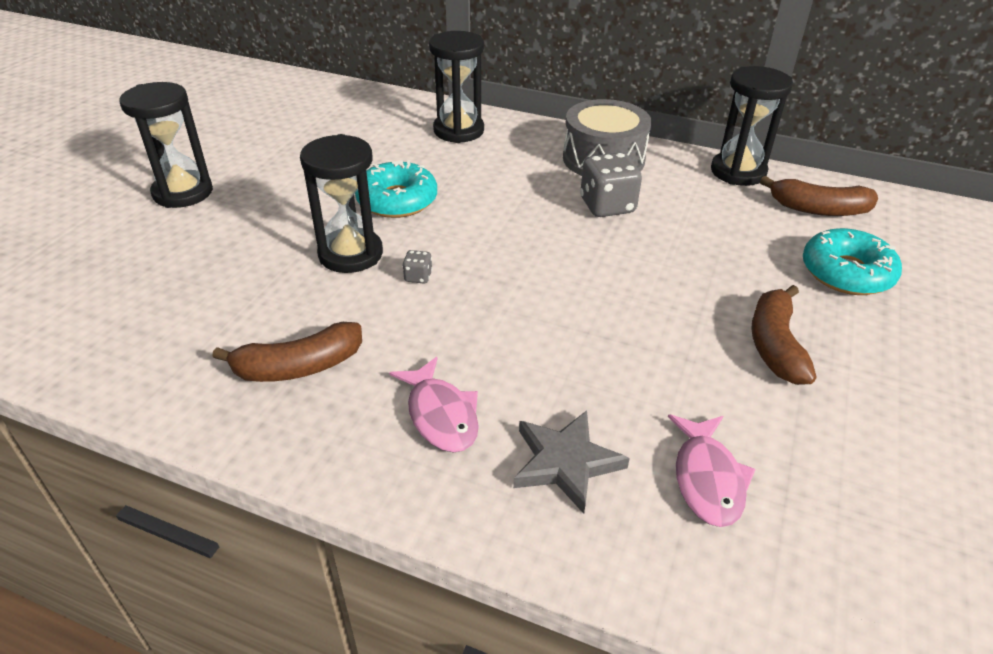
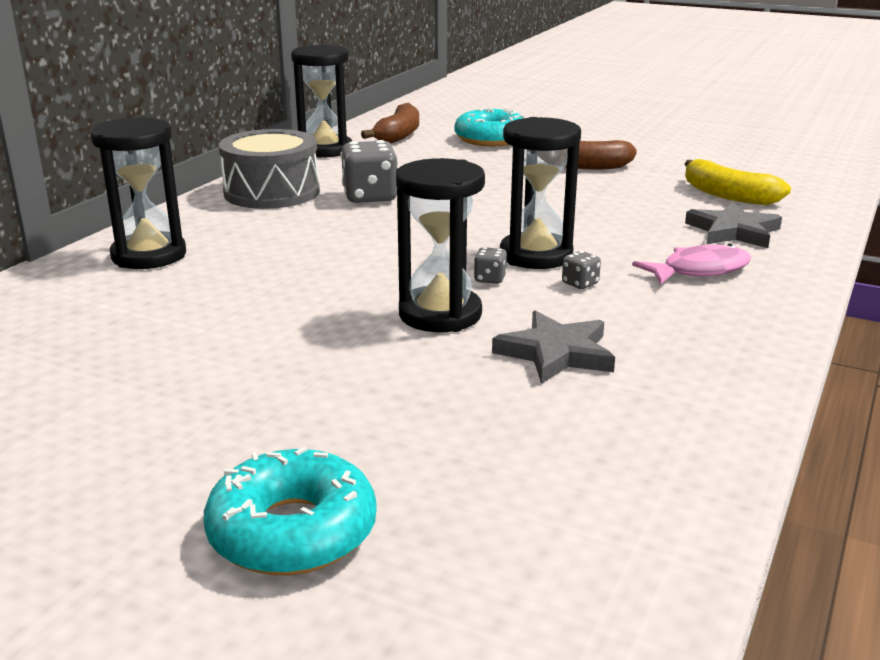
camera: 85 degrees left, 15 degrees down
black hourglass [119,82,213,208] -> black hourglass moved to [500,117,581,269]
brown banana [212,322,362,382] -> none
turquoise donut [355,160,437,218] -> turquoise donut moved to [204,446,377,575]
pink fish [668,414,756,527] -> yellow banana [685,159,791,205]
none -> grey star [492,311,615,384]
none -> grey dice [562,251,601,289]

